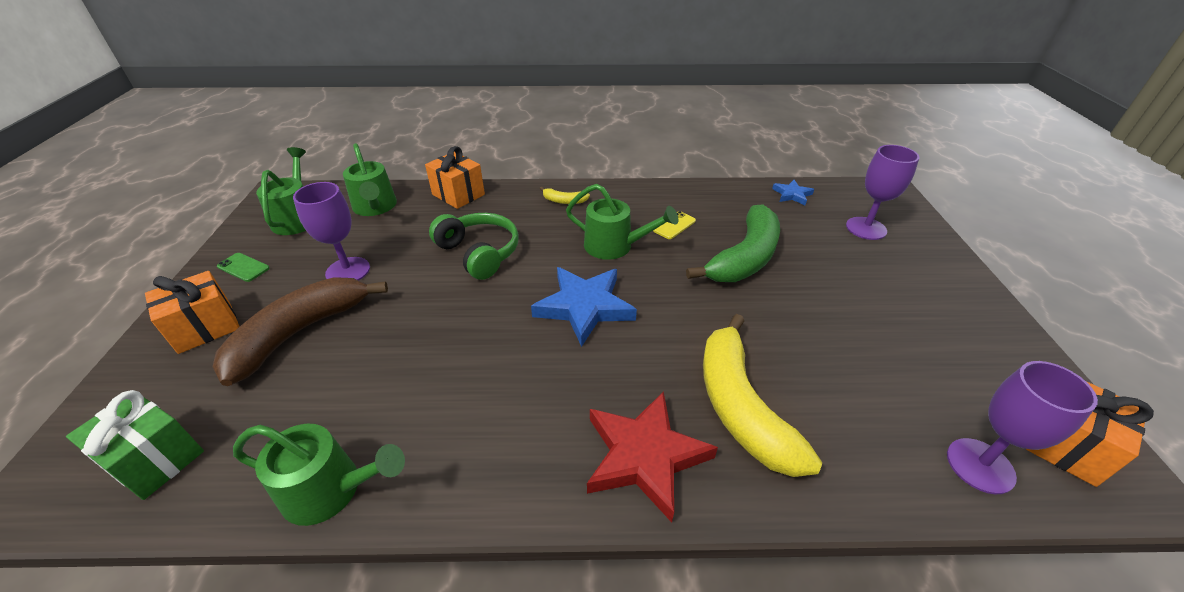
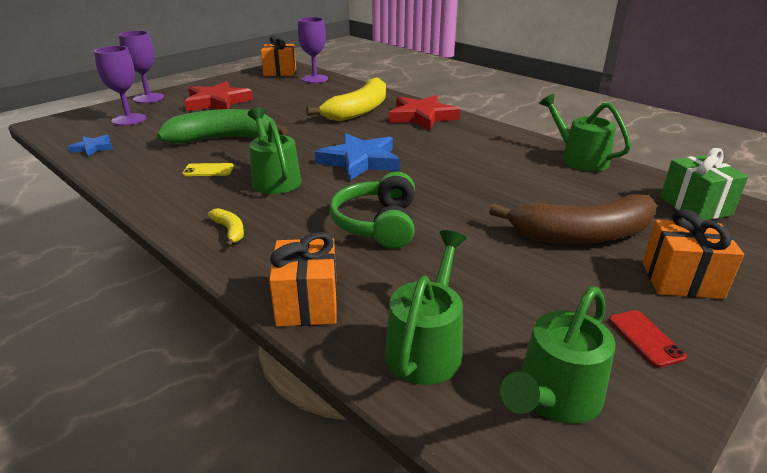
camera: 135 degrees left, 10 degrees down
green phone [217,253,270,282] -> red phone [609,310,687,368]
purple goblet [293,182,370,280] -> purple goblet moved to [119,31,164,103]
none -> red star [184,81,253,111]

